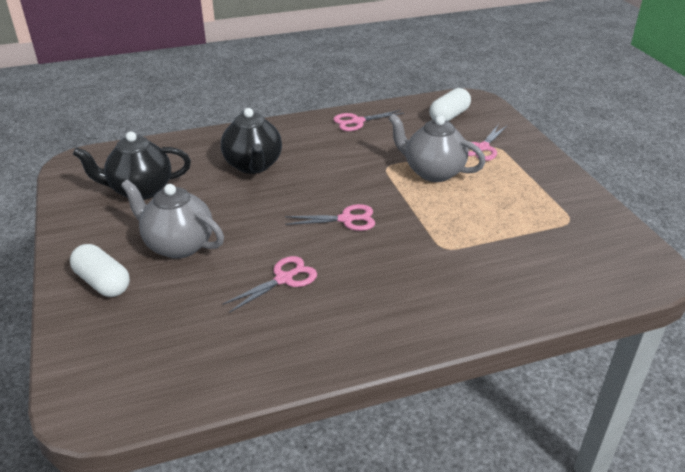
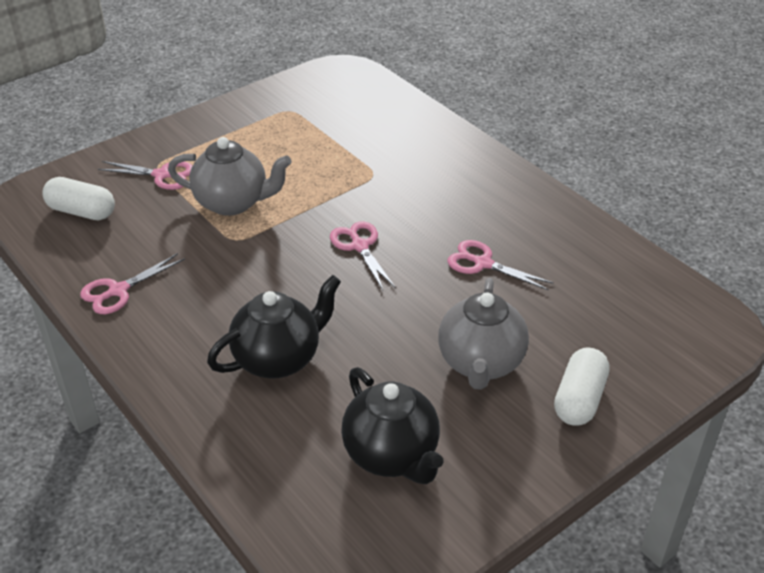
camera: 110 degrees left, 5 degrees up
pink scissors [333,110,404,131] -> pink scissors turned 90 degrees clockwise [80,253,185,314]
grey teapot [388,114,486,182] -> grey teapot turned 90 degrees counterclockwise [168,137,292,216]

